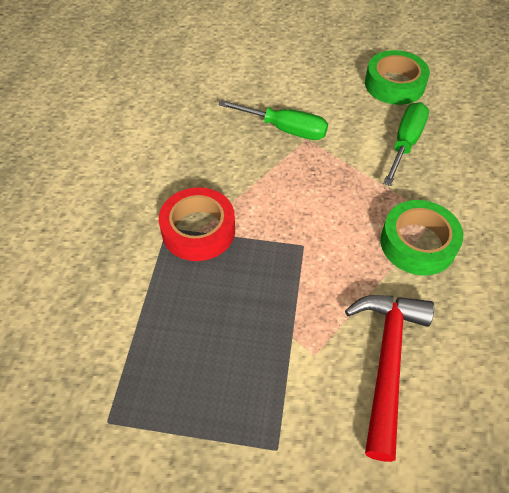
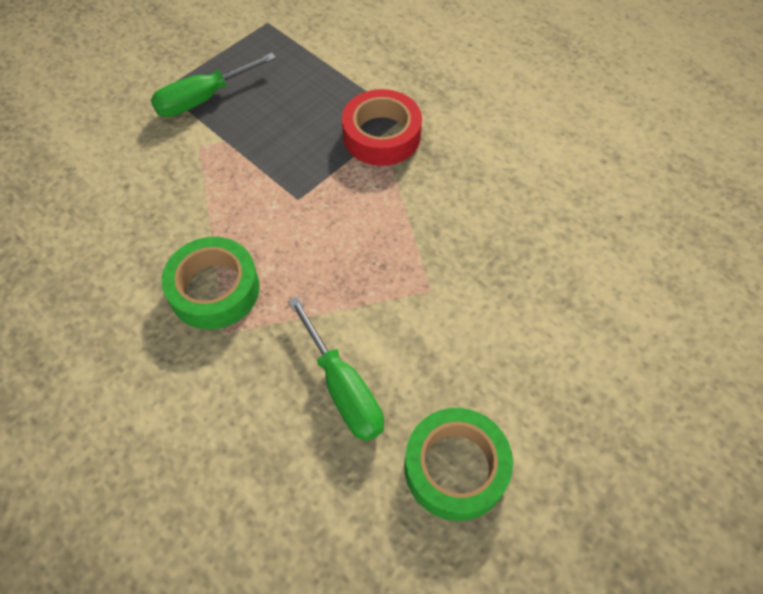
camera: 125 degrees right, 5 degrees up
green screwdriver [219,100,328,140] -> green screwdriver moved to [151,53,276,117]
red hammer [345,295,434,462] -> none

